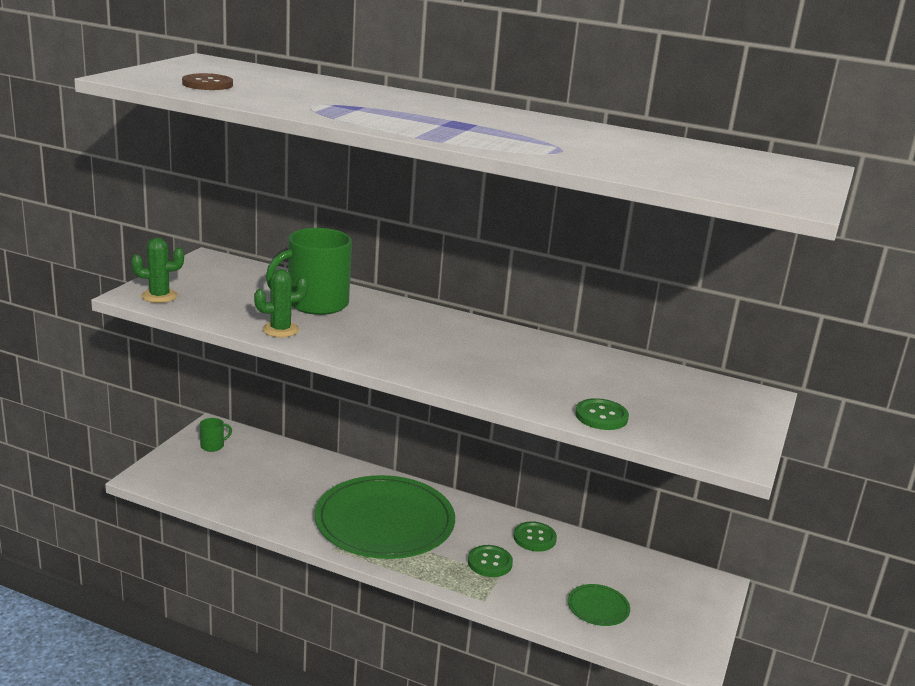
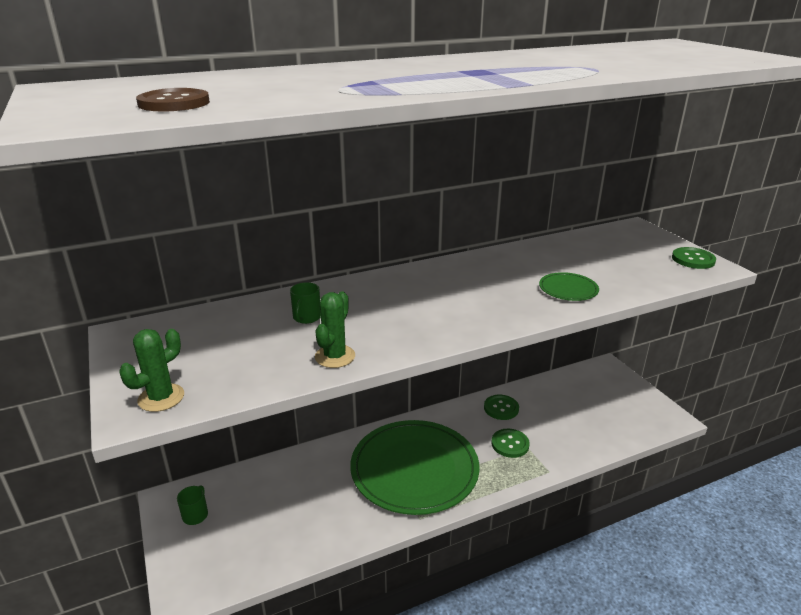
camera: 45 degrees left, 5 degrees up
green mug [266,228,352,315] -> green mug [290,282,321,324], size x0.43
green plate [568,584,630,626] -> green plate moved to [539,272,599,301]
green button [575,398,629,430] -> green button moved to [672,247,716,269]

